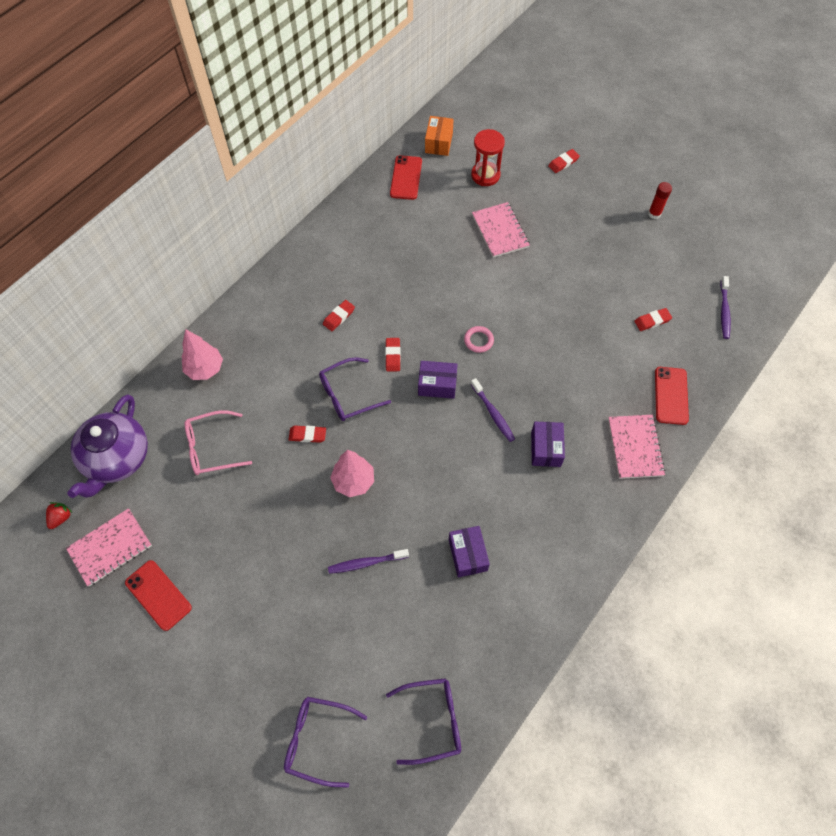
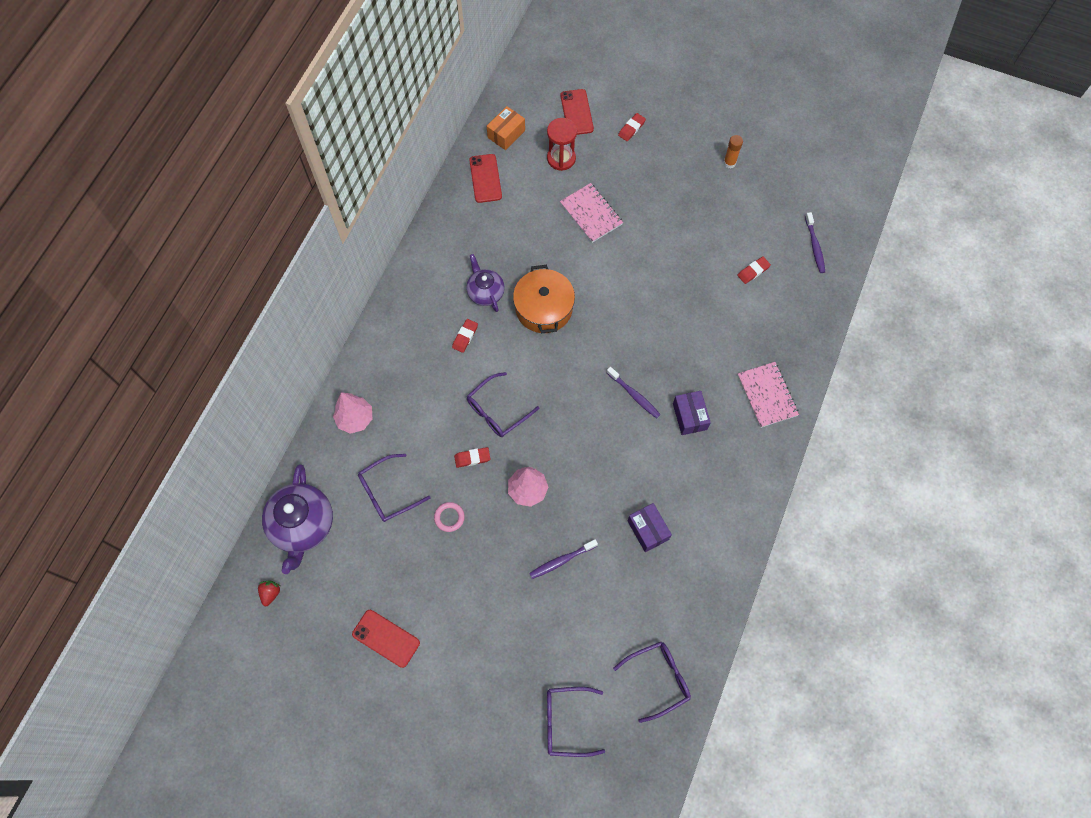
camera: 15 degrees left, 5 degrees up
pink notebook [66,508,152,587] -> none
pink glasses [185,410,252,475] -> purple glasses [358,454,431,522]
red eraser [385,338,401,372] -> none
purple box [418,361,458,399] -> none
orange box [425,116,454,156] -> orange box turned 45 degrees clockwise [487,106,525,150]
pink ring [464,326,494,353] -> pink ring moved to [434,502,465,532]
red glue stick [648,182,672,219] -> orange glue stick [724,135,743,168]
red phone [655,367,689,425] -> red phone moved to [560,89,594,135]
none -> purple teapot [466,254,505,312]
none -> orange pot [513,265,575,333]

